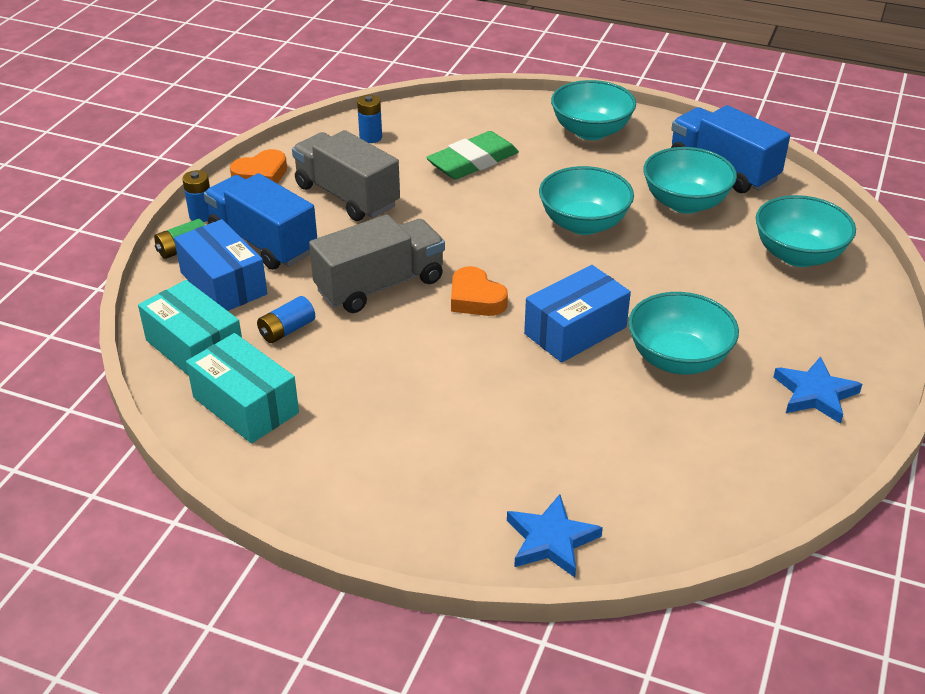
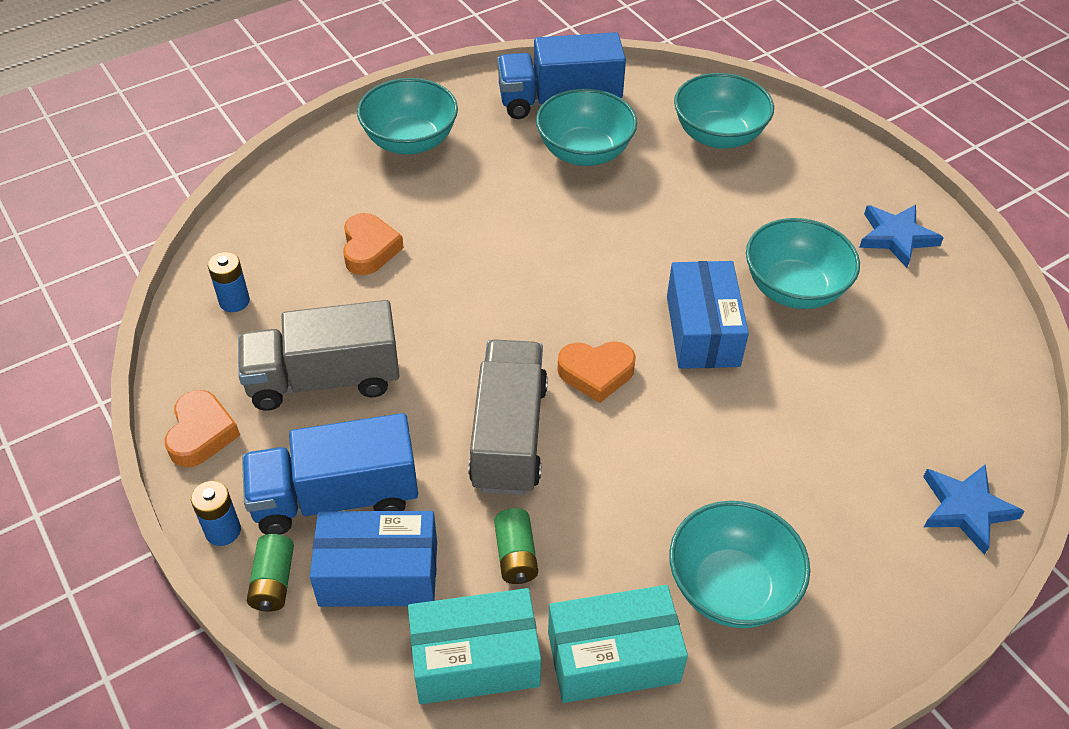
camera: 55 degrees left, 10 degrees up
blue battery [257,296,315,343] -> green battery [494,508,538,584]
green eraser [426,131,519,179] -> orange heart [343,213,404,275]
turquoise bowl [539,166,634,235] -> turquoise bowl moved to [669,501,810,628]

